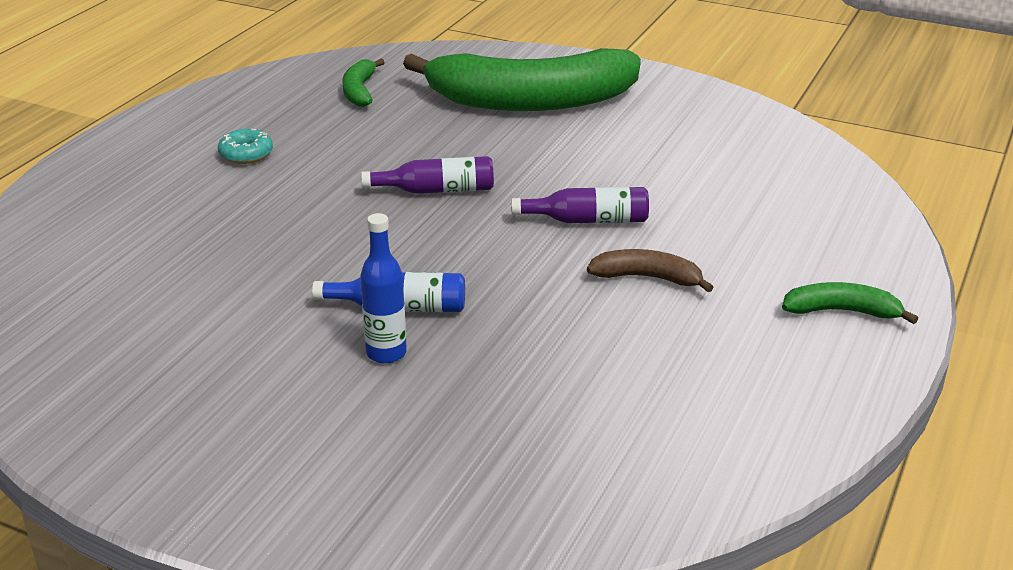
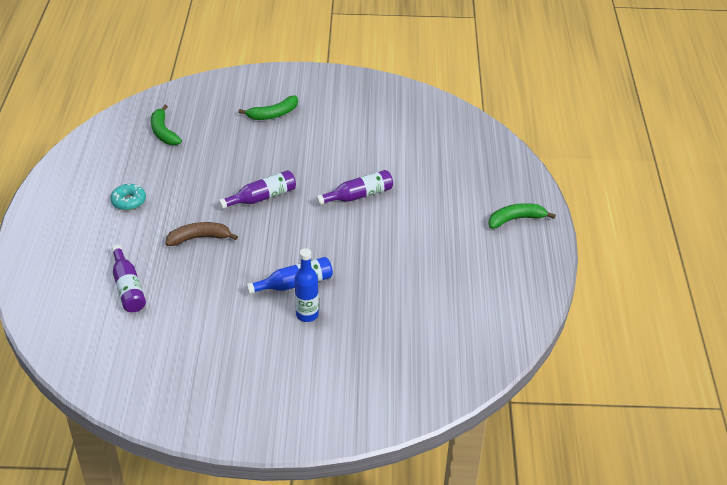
camera: 25 degrees left, 10 degrees up
green banana [403,48,641,111] -> green banana [238,95,298,120], size x0.41
brown banana [587,249,714,292] -> brown banana moved to [165,222,238,246]
none -> purple bottle [111,244,146,312]

